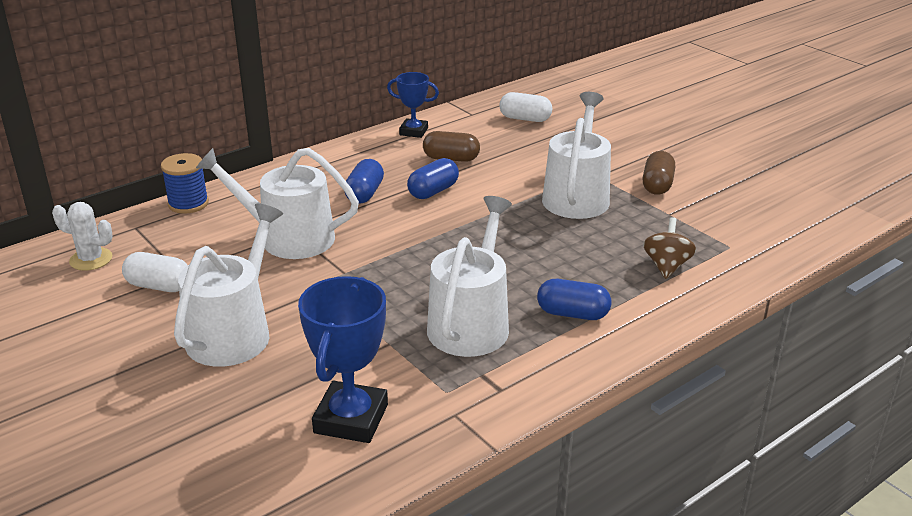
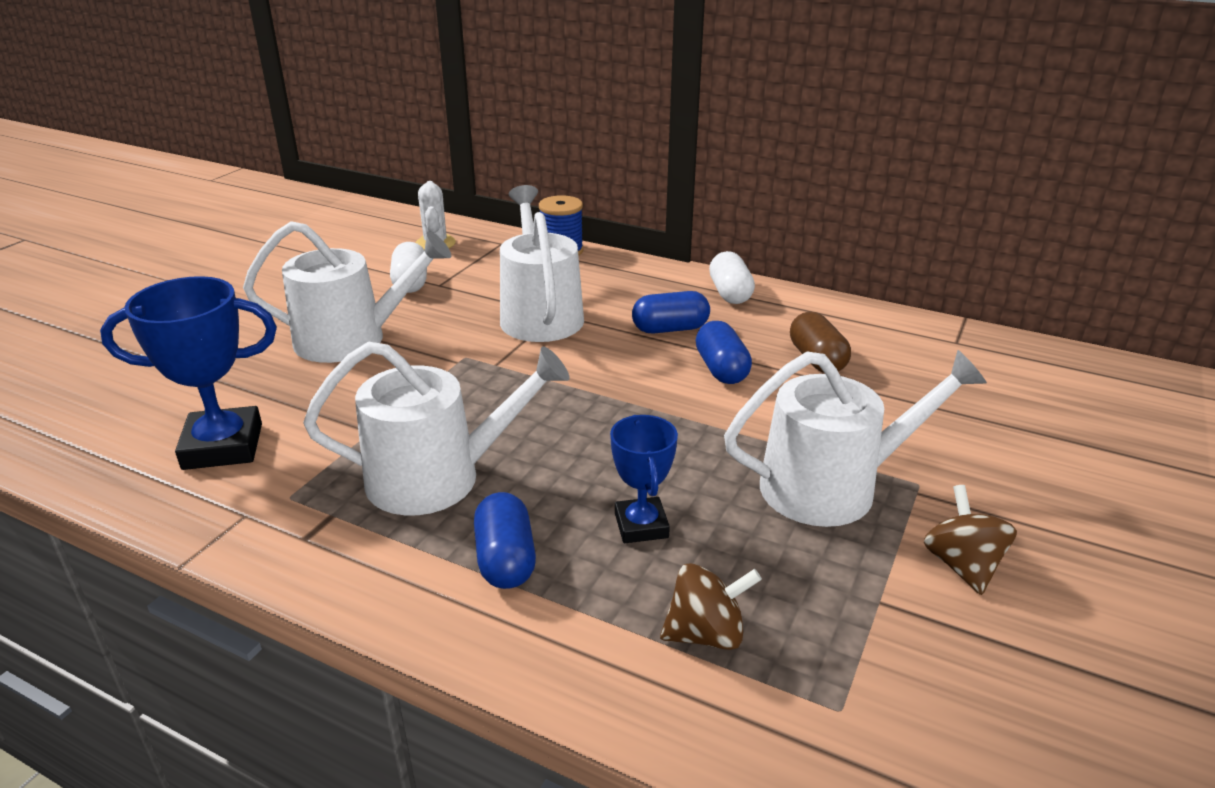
camera: 65 degrees right, 0 degrees up
blue trophy [387,72,439,138] -> blue trophy moved to [610,415,678,543]
blue capsule [407,158,459,199] -> blue capsule turned 60 degrees clockwise [696,321,752,384]
white capsule [499,92,552,122] -> white capsule moved to [709,251,755,304]
brown capsule [643,151,675,195] -> brown spinning top [924,485,1017,595]

